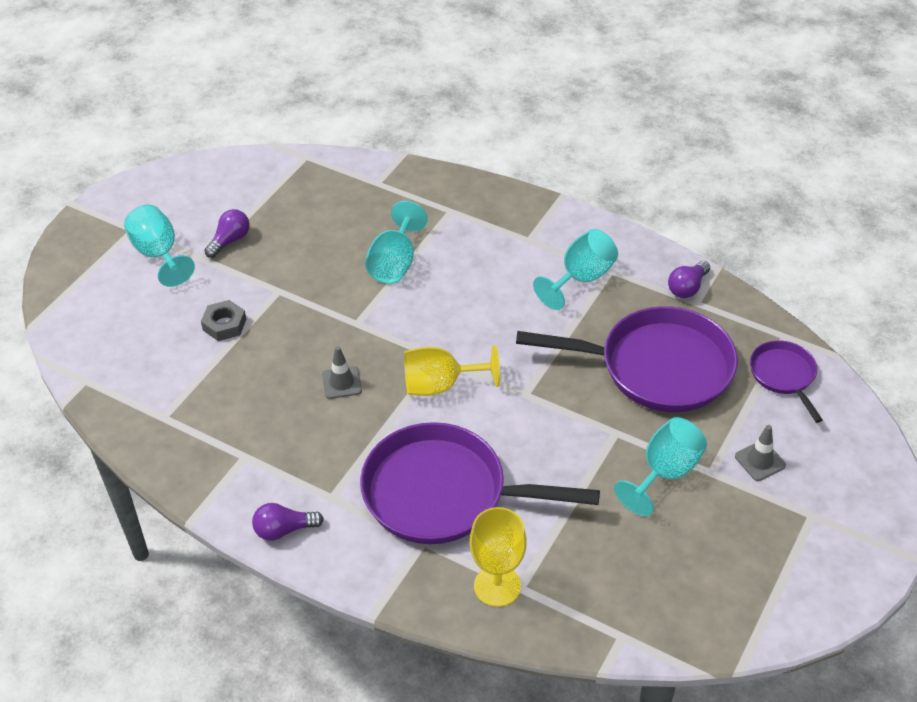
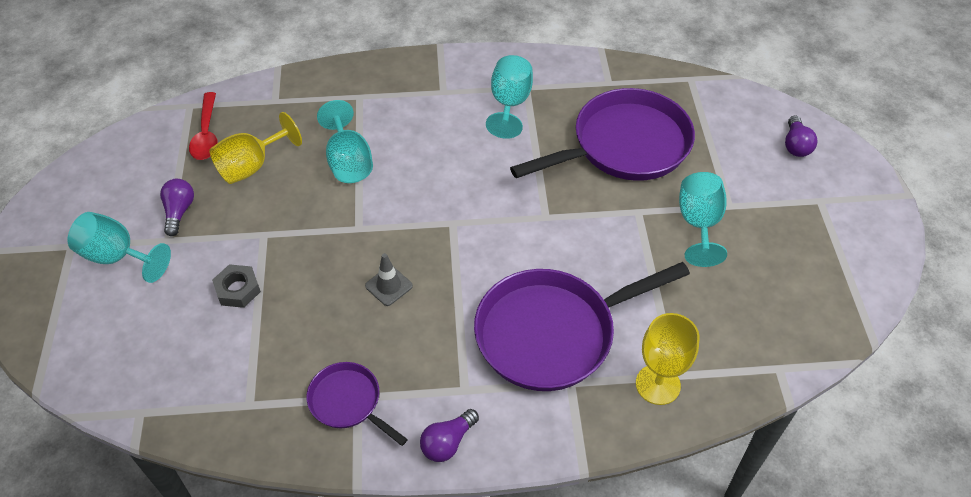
camera: 35 degrees left, 5 degrees up
yellow goblet [404,345,500,396] -> yellow goblet moved to [209,112,302,184]
purple light bulb [668,261,710,298] -> purple light bulb moved to [785,115,818,157]
grey traffic cone [735,425,786,481] -> none
purple pan [750,340,823,423] -> purple pan moved to [306,362,408,446]
none -> red spoon [189,92,218,160]

